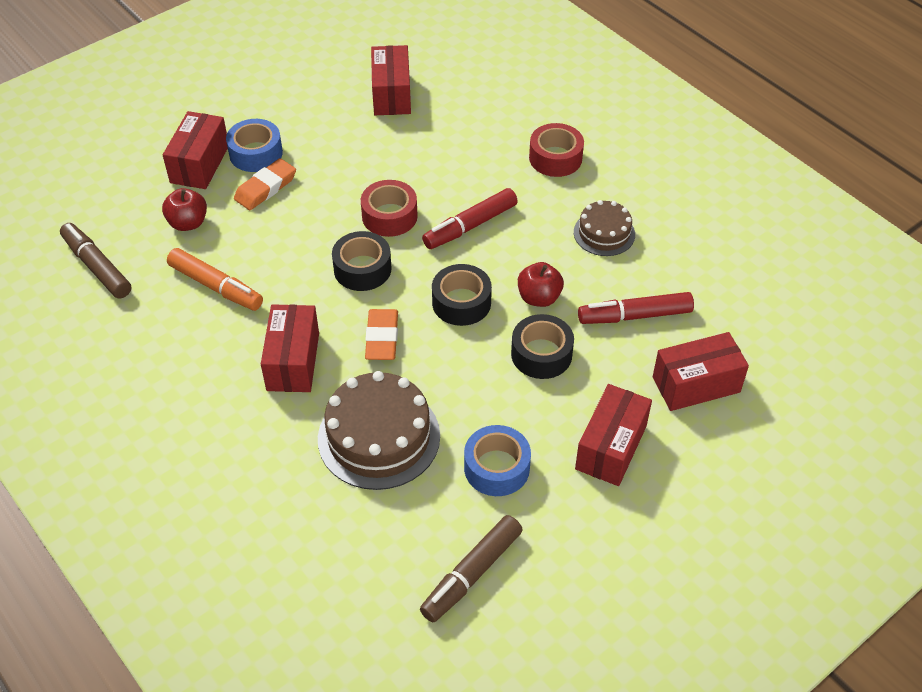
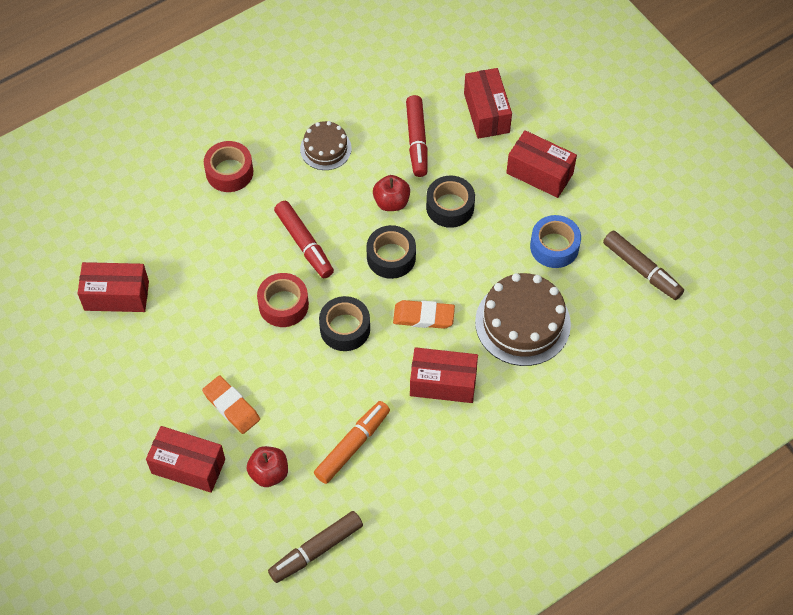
camera: 85 degrees left, 10 degrees up
blue tape [226,119,283,172] -> none

